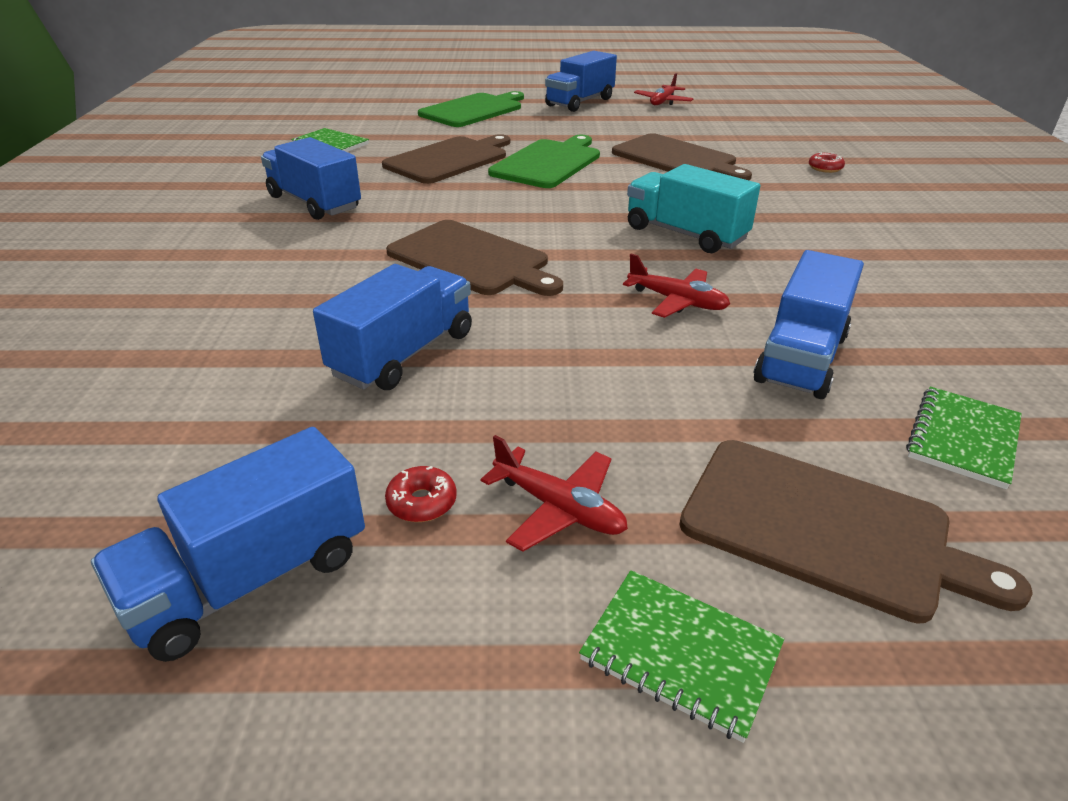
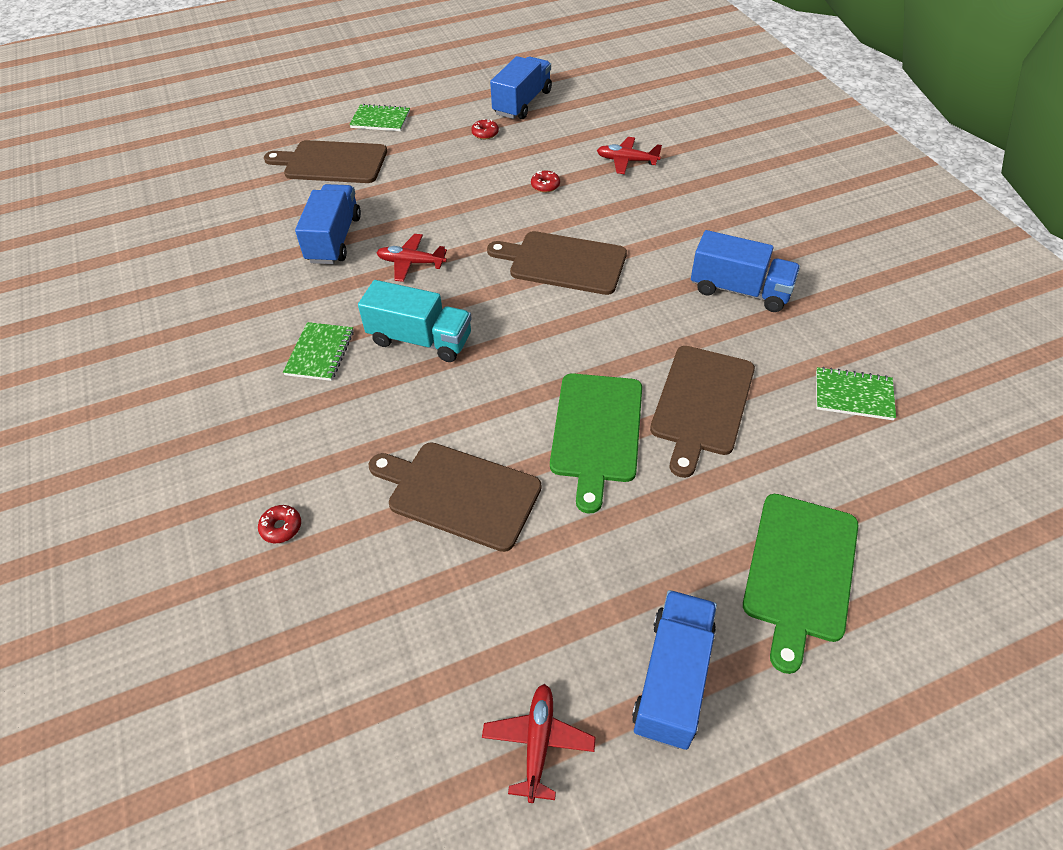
camera: 160 degrees right, 15 degrees up
blue truck [313,264,472,390] -> red donut [531,171,560,193]
red plane [480,435,628,552] -> red plane moved to [597,137,662,174]
green notebook [906,387,1022,489] -> green notebook moved to [283,322,354,381]

